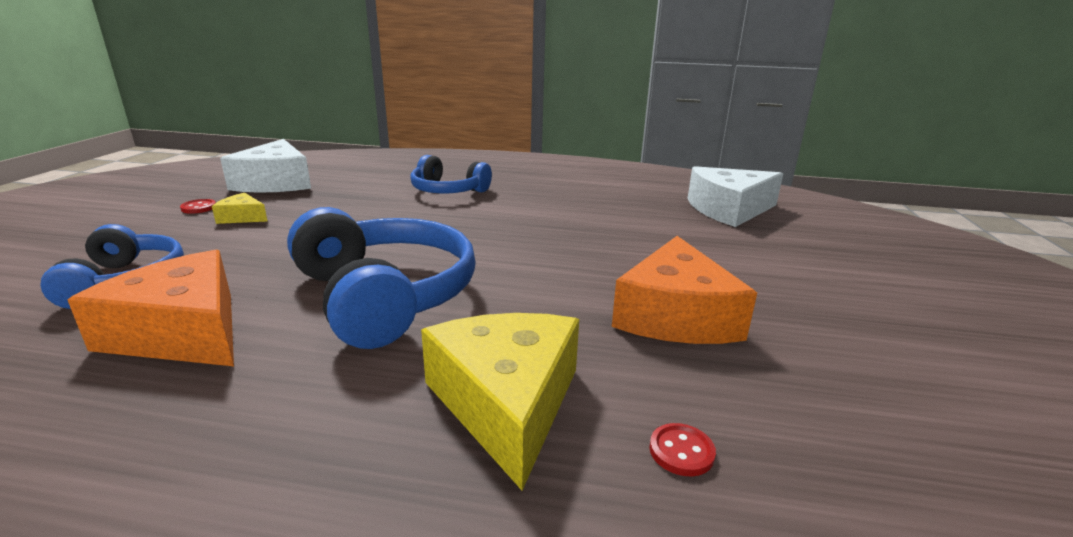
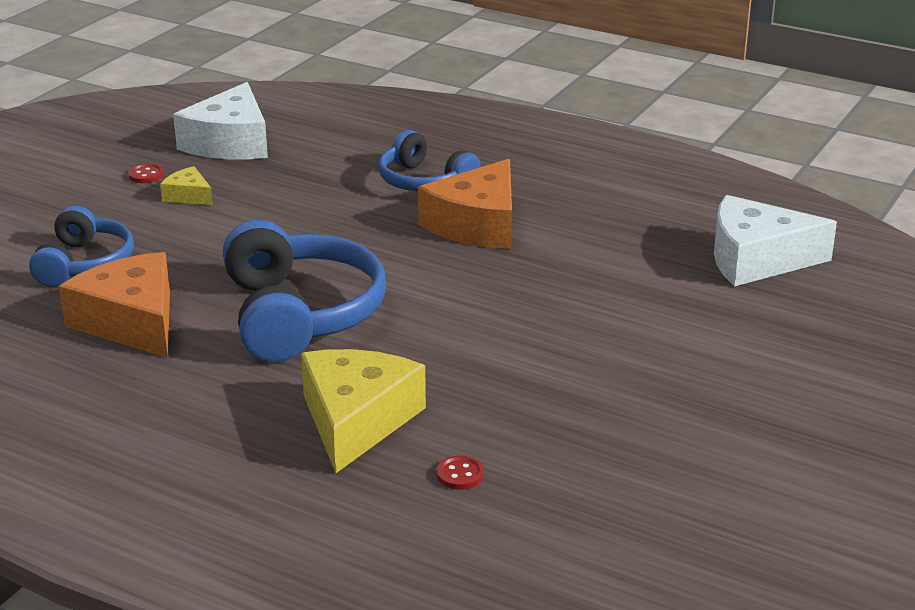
camera: 20 degrees right, 5 degrees up
orange cheese [612,236,757,344] -> orange cheese moved to [418,159,512,249]

